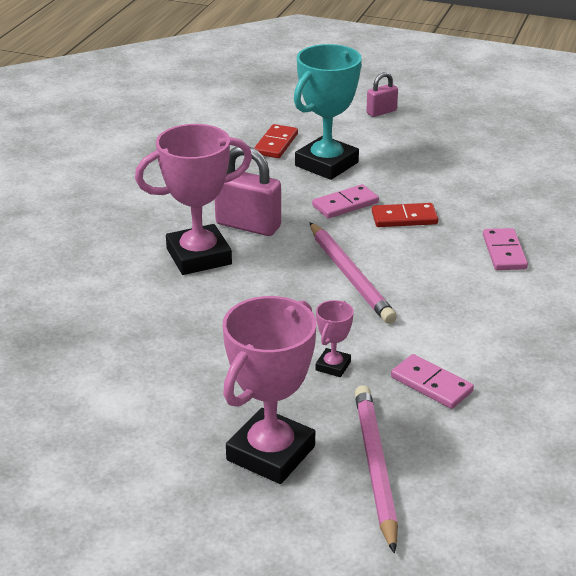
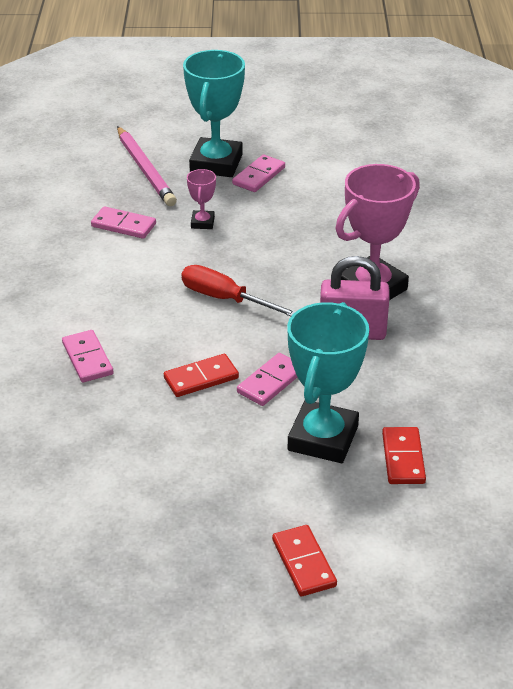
camera: 160 degrees right, 5 degrees up
pink trophy [223,296,316,484] -> turquoise trophy [183,50,245,177]
pink pencil [310,222,397,324] -> red screwdriver [181,265,296,316]
pink padlock [366,72,398,117] -> red domino [272,525,337,596]
none -> pink domino [232,155,285,192]

